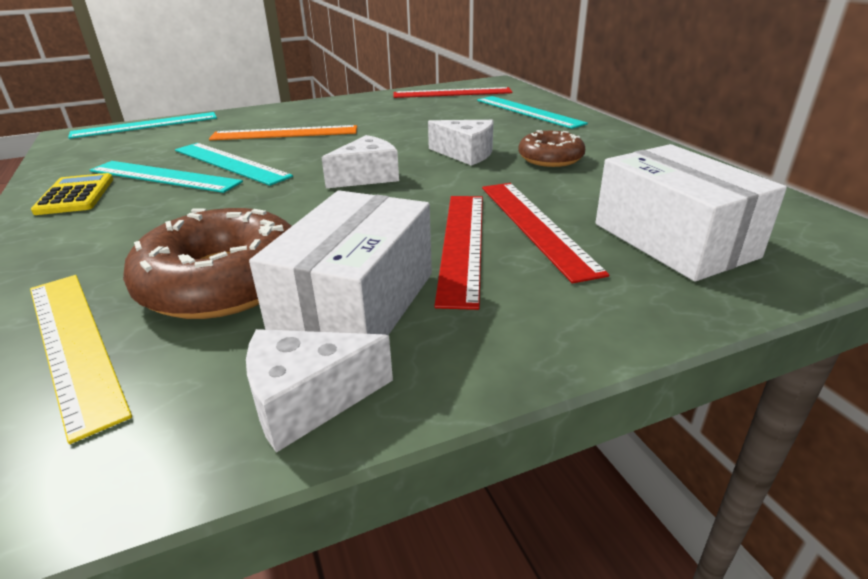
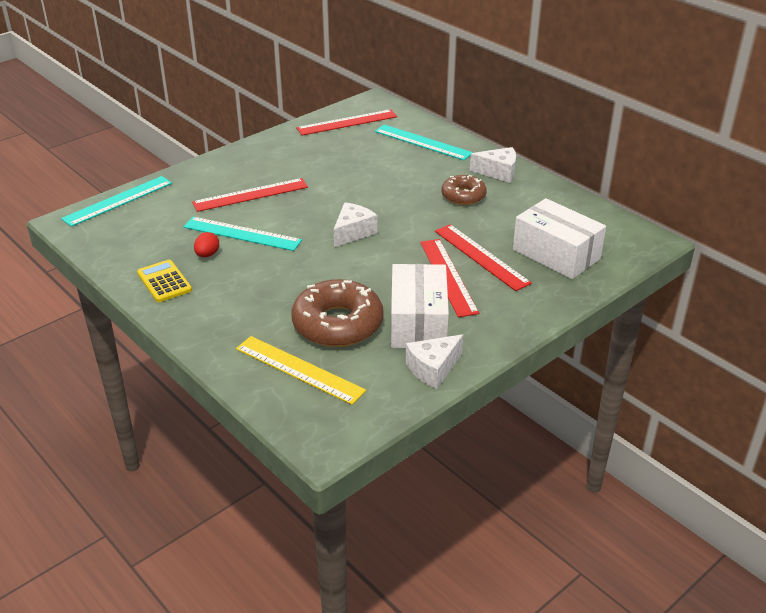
camera: 20 degrees left, 5 degrees up
turquoise ruler [90,161,243,193] -> red egg [194,232,219,257]
orange ruler [209,125,357,140] -> red ruler [192,178,308,212]
white cheese [428,120,494,166] -> white cheese moved to [470,147,516,183]

